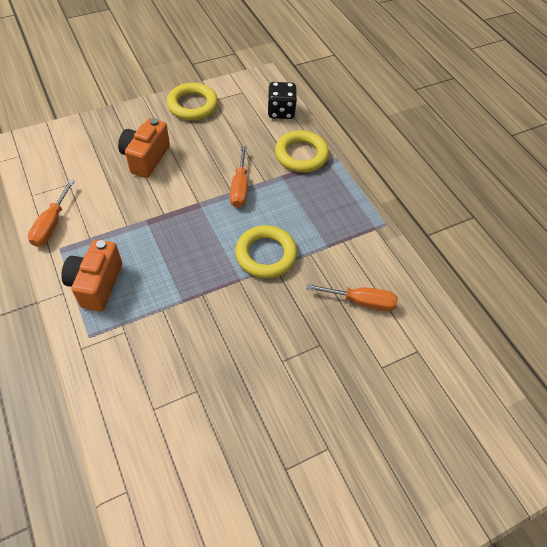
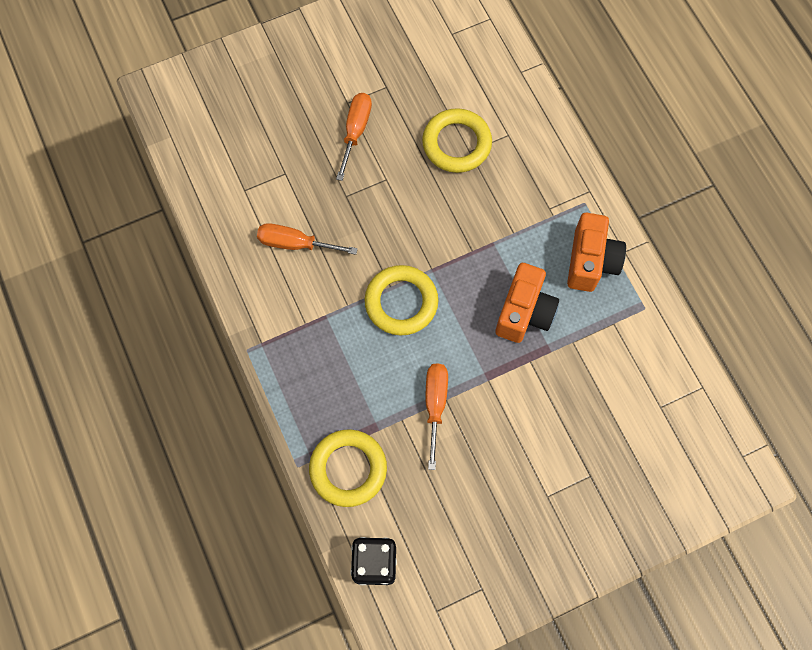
camera: 175 degrees left, 15 degrees up
orange screwdriver [28,179,74,247] -> orange screwdriver moved to [336,93,372,181]
orange camera [118,118,170,178] -> orange camera moved to [495,263,559,343]
yellow ring [167,83,218,120] -> yellow ring moved to [422,108,492,173]

